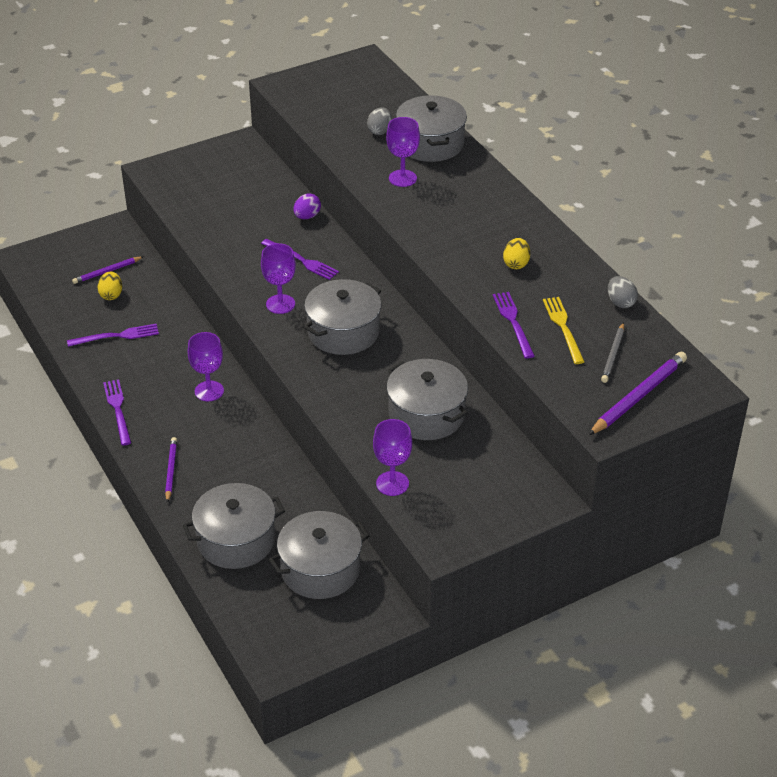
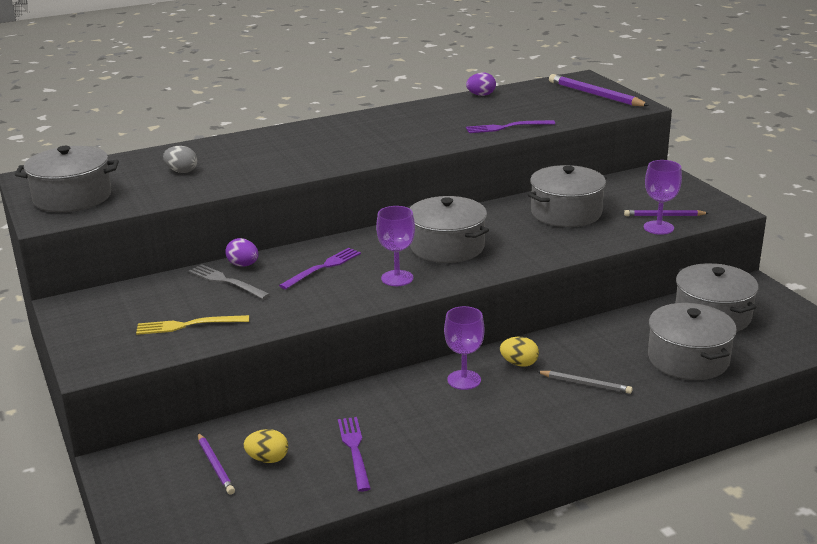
camera: 85 degrees left, 15 degrees down
purple fork [103,379,131,446] -> none
purple pencil [165,437,177,503] -> purple pencil moved to [624,210,708,216]
purple goblet [386,117,420,187] -> none
grey pot [396,95,467,162] -> grey pot moved to [15,146,119,212]
yellow egg [503,238,530,269] -> yellow egg moved to [500,337,539,367]
yellow fork [543,297,584,364] -> yellow fork moved to [136,315,249,335]
grey pencil [601,322,624,383] -> grey pencil moved to [536,371,633,394]
grey egg [608,276,638,308] -> purple egg [466,72,496,96]
none -> grey fork [188,264,270,299]

